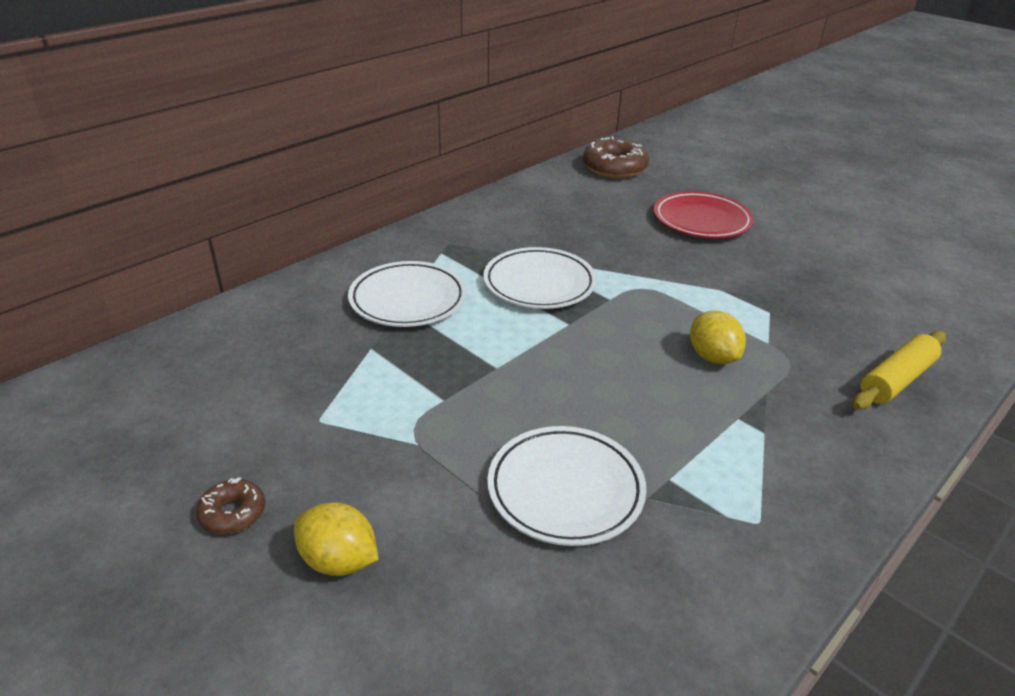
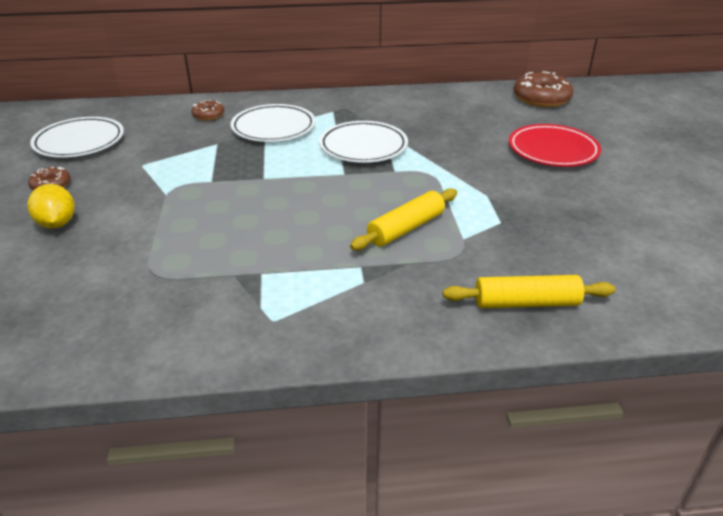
camera: 40 degrees right, 0 degrees up
white plate [487,426,647,546] -> white plate moved to [30,117,124,157]
yellow lemon [690,310,746,364] -> yellow rolling pin [350,188,457,250]
none -> brown donut [191,100,224,120]

